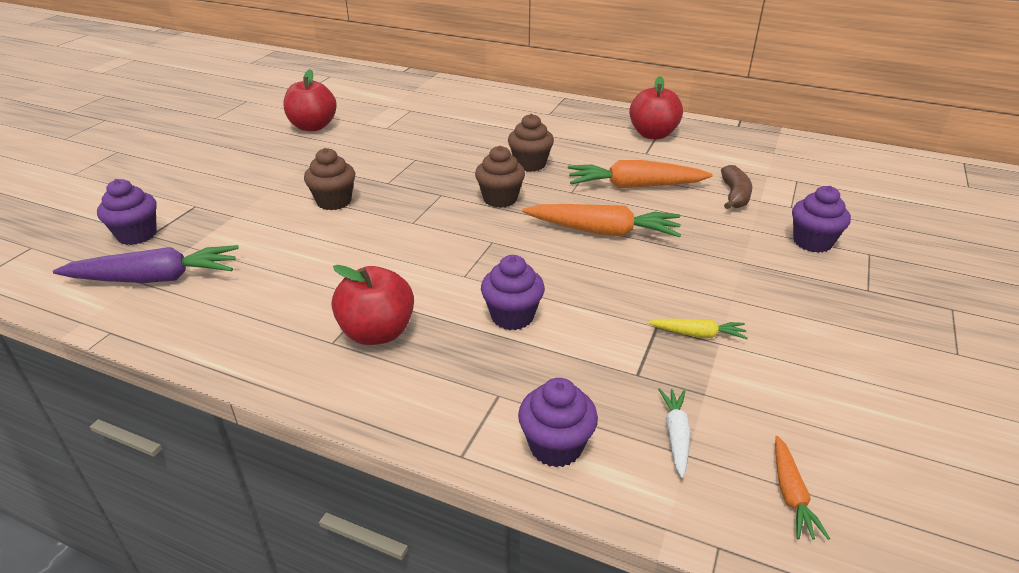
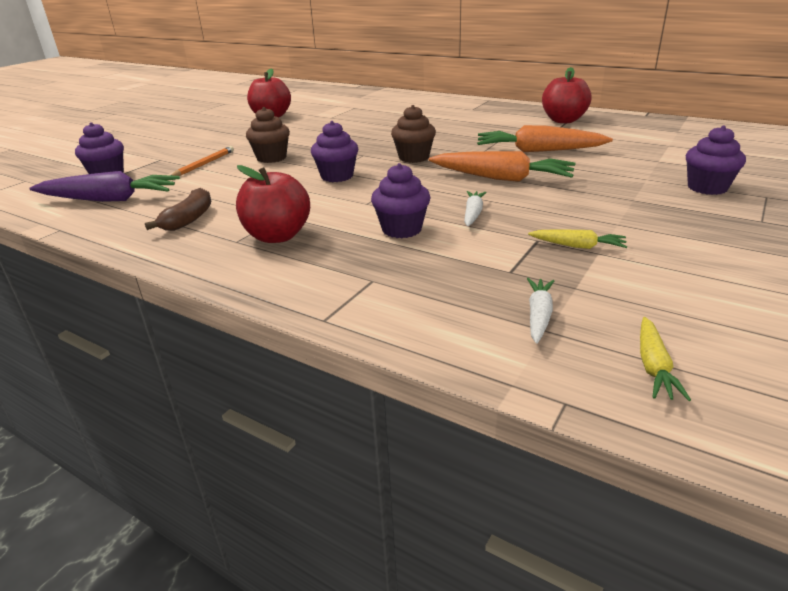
camera: 10 degrees right, 5 degrees down
brown cupcake [508,114,554,172] -> none
purple cupcake [518,378,598,467] -> purple cupcake moved to [311,121,358,182]
brown banana [721,165,752,209] -> brown banana moved to [145,188,211,231]
orange carrot [775,436,830,540] -> yellow carrot [640,317,691,401]
none -> orange pencil [170,146,234,176]
none -> white carrot [464,191,487,226]

